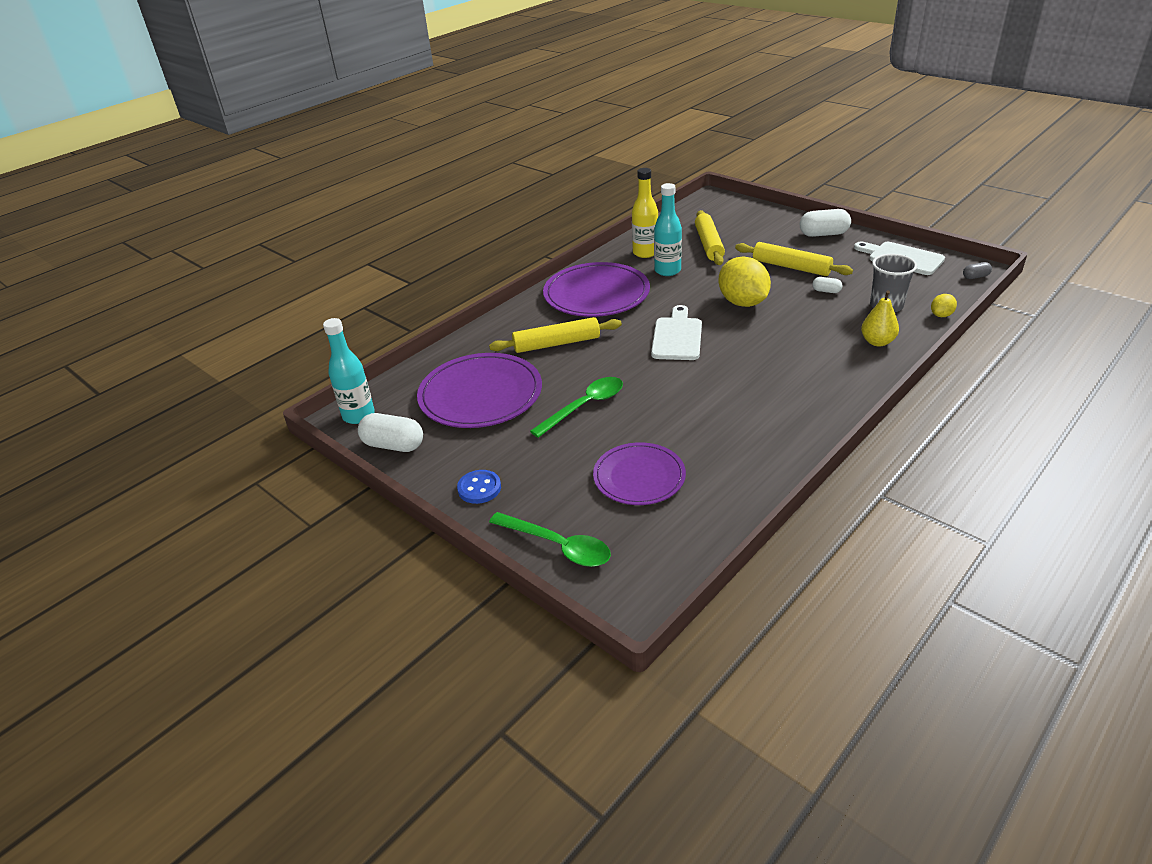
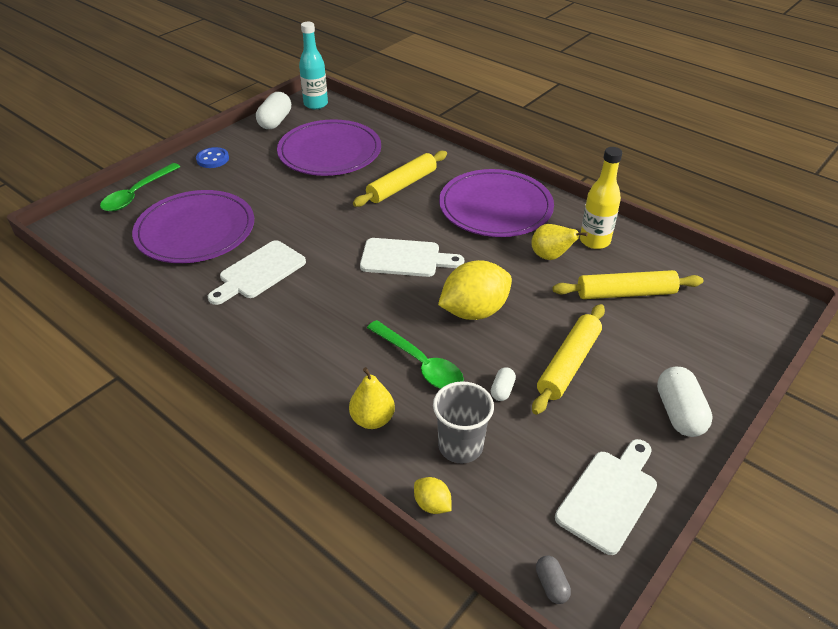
camera: 85 degrees right, 5 degrees up
yellow rolling pin [489,317,622,353] -> yellow rolling pin turned 60 degrees clockwise [353,151,447,207]
green spoon [530,377,623,438] -> green spoon moved to [367,320,464,389]
purple plate [593,442,686,505] -> purple plate [132,190,254,263], size x1.55
turquoise bottle [654,183,682,276] -> yellow pear [531,224,588,260]
none -> white cutting board [208,240,306,305]

